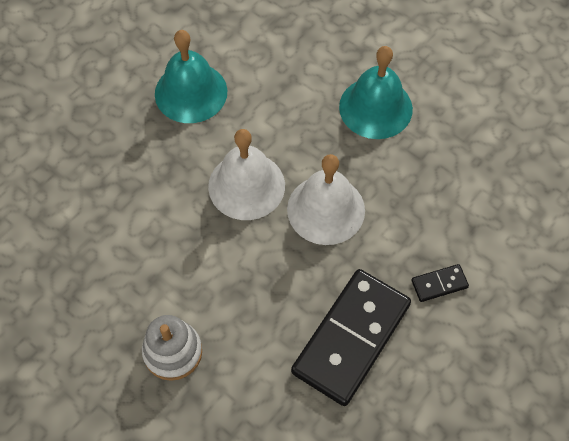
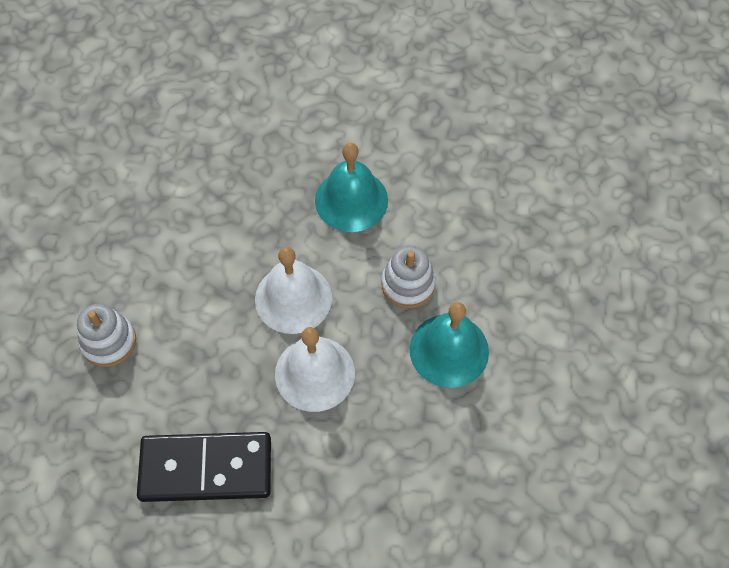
camera: 55 degrees right, 0 degrees up
black domino [411,264,469,302] -> none
none -> white stacking toy [381,245,436,308]

